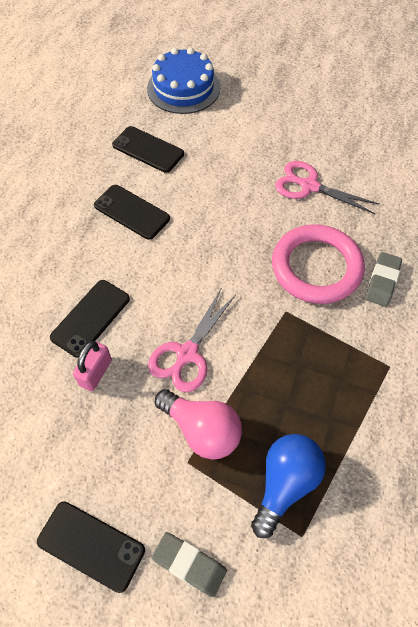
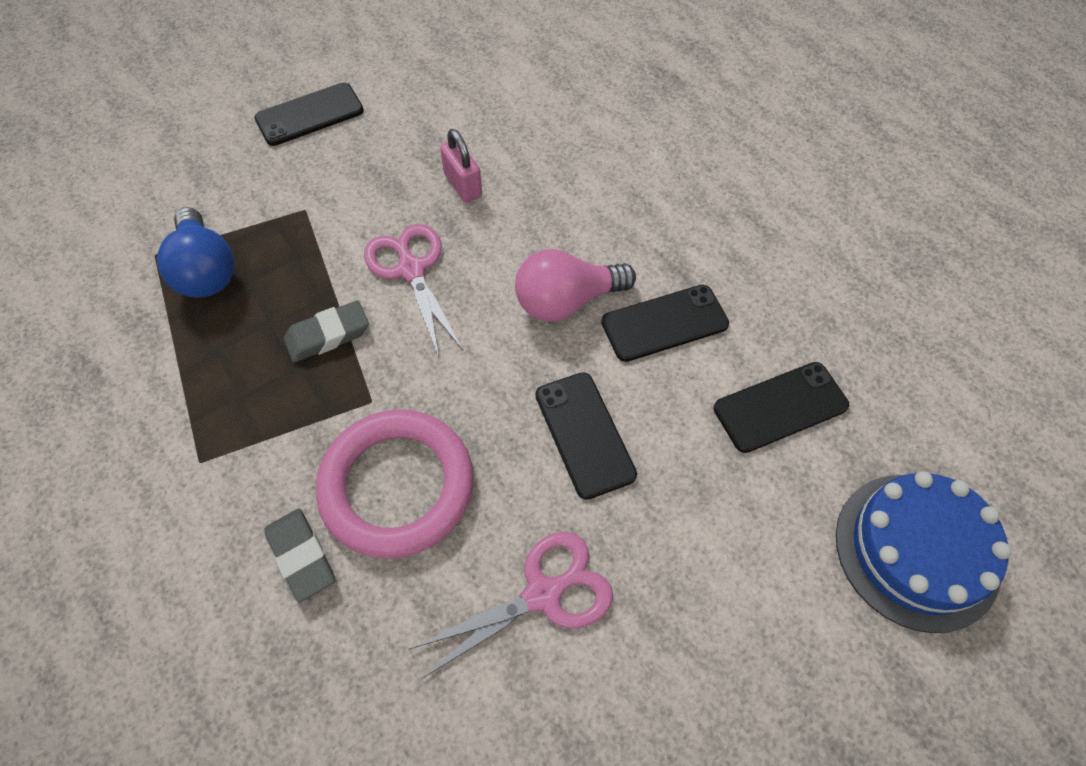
camera: 125 degrees right, 0 degrees up
black phone [50,280,130,358] -> black phone moved to [536,372,637,500]
grey eraser [152,532,227,597] -> grey eraser moved to [284,300,369,362]
pink light bulb [155,389,242,460] -> pink light bulb moved to [515,249,636,322]

